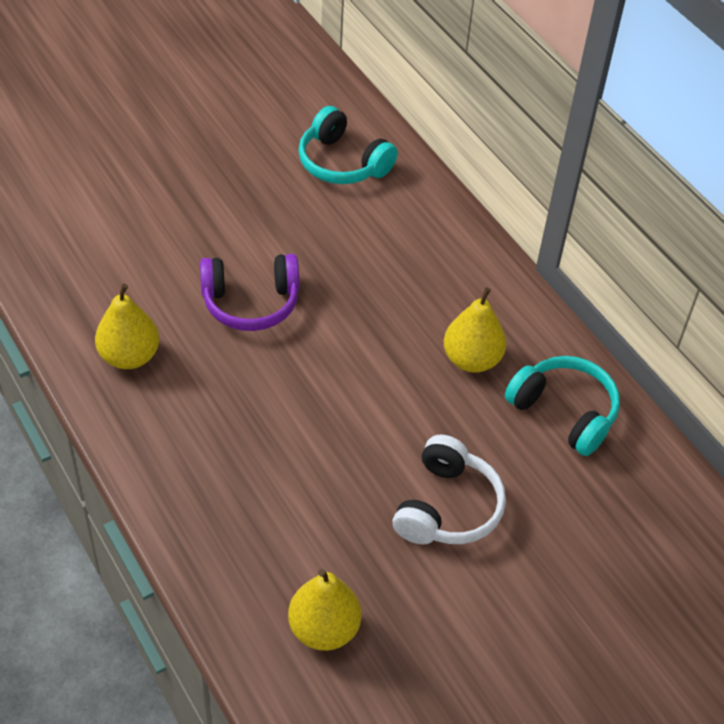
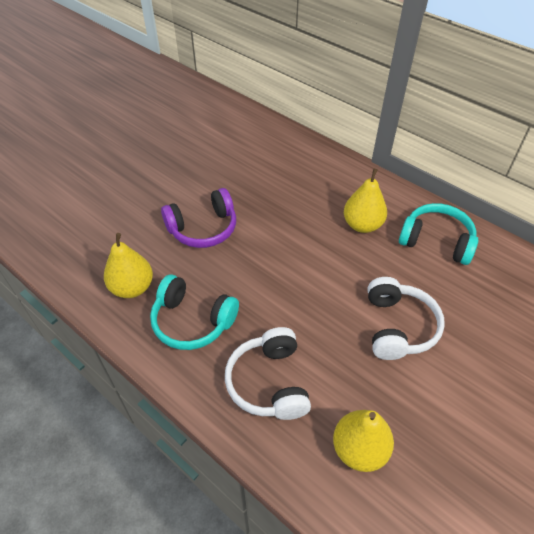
camera: 15 degrees left, 0 degrees up
turquoise headphones [298,106,398,184] -> turquoise headphones moved to [150,274,239,350]
none -> white headphones [225,327,311,420]

